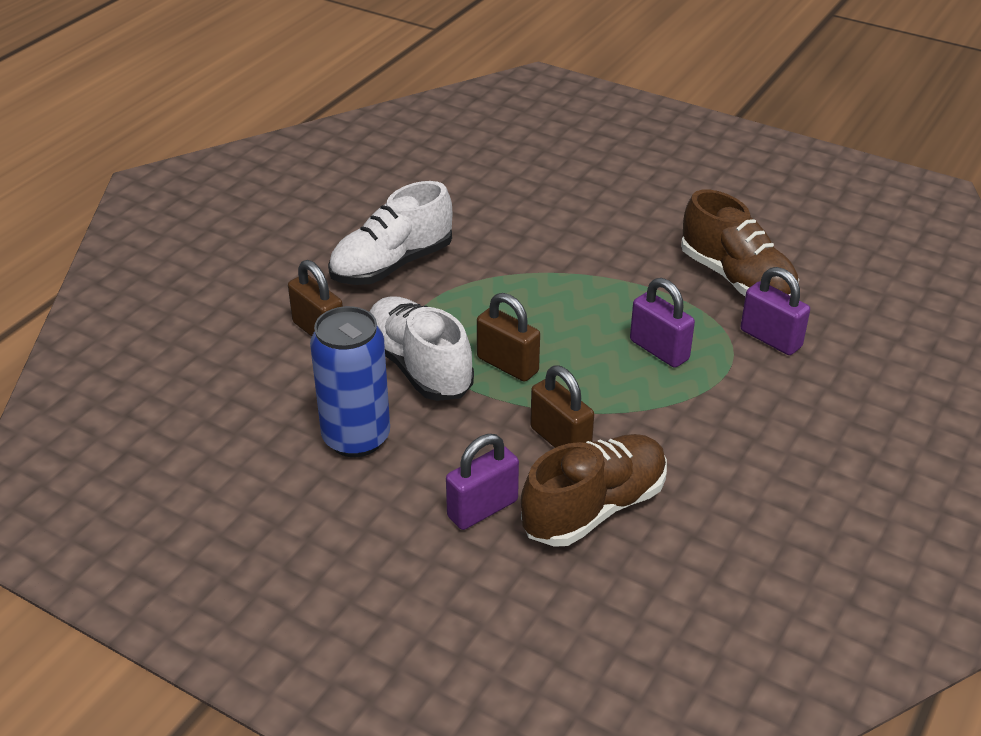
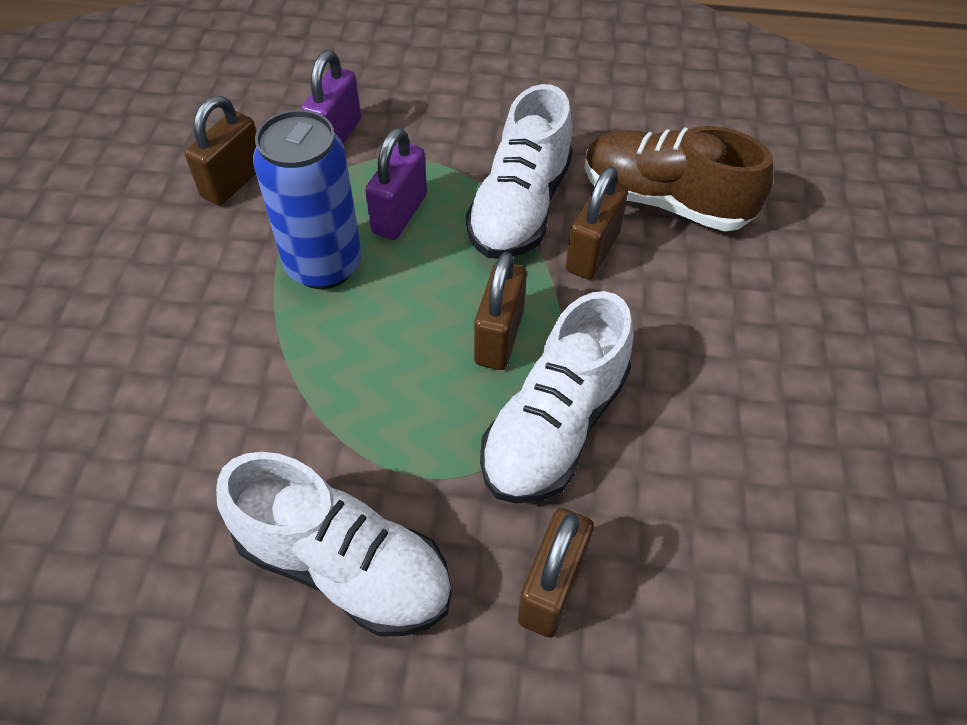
camera: 115 degrees left, 15 degrees up
blue can [310,306,390,457] -> blue can moved to [253,110,362,289]
purple padlock [446,434,519,530] -> none
brown shoe [681,190,799,296] -> brown padlock [185,96,257,205]
none -> white shoe [466,84,573,259]

